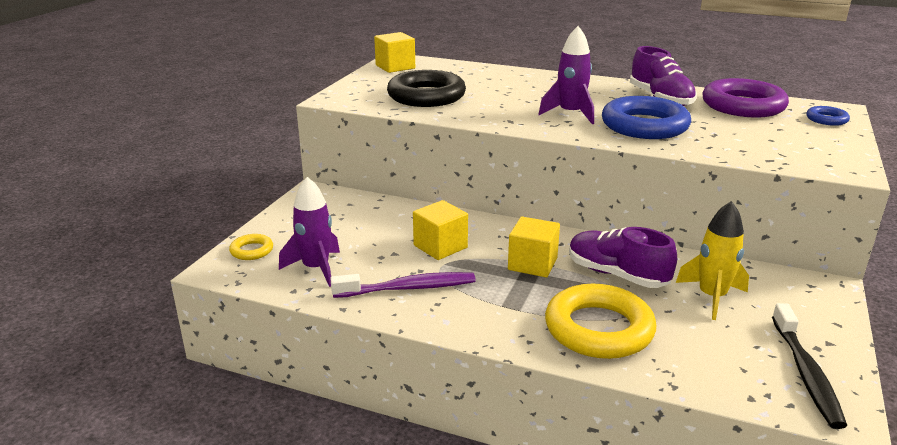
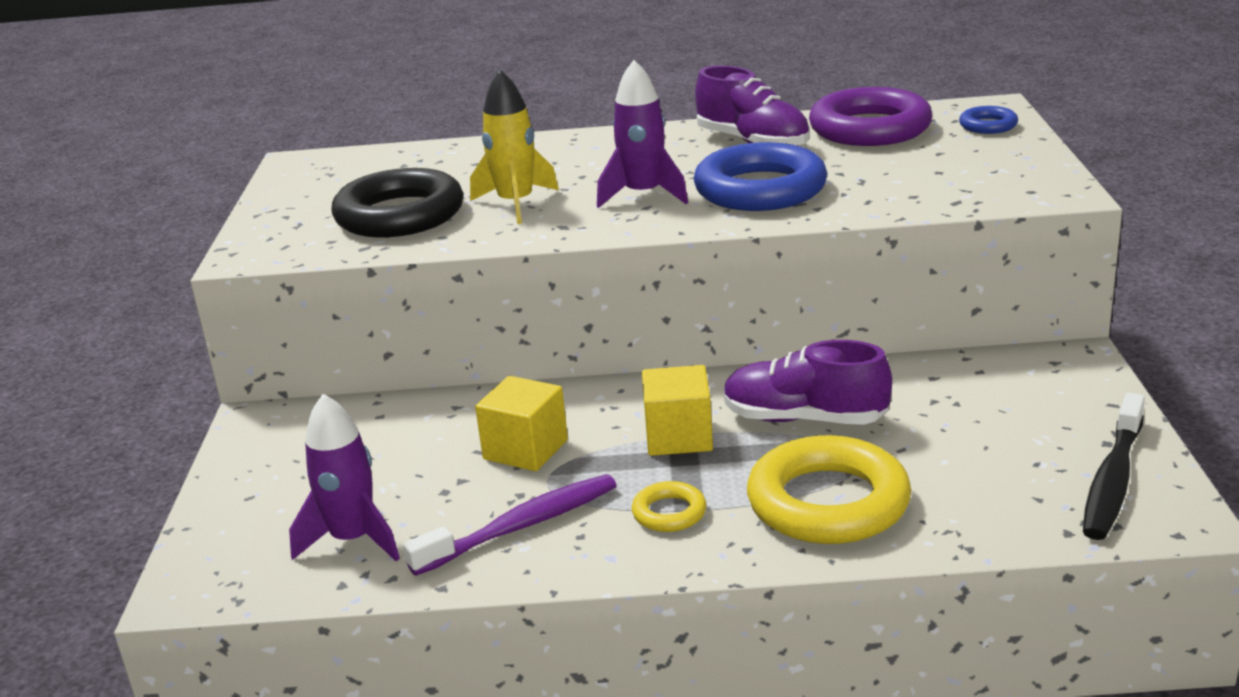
camera: 20 degrees left, 0 degrees up
yellow ring [229,234,273,260] -> yellow ring moved to [632,481,707,532]
yellow cube [374,32,415,73] -> none
yellow rocket [676,201,749,320] -> yellow rocket moved to [470,70,559,224]
black toothbrush [772,303,847,429] -> black toothbrush turned 45 degrees clockwise [1083,393,1145,540]

